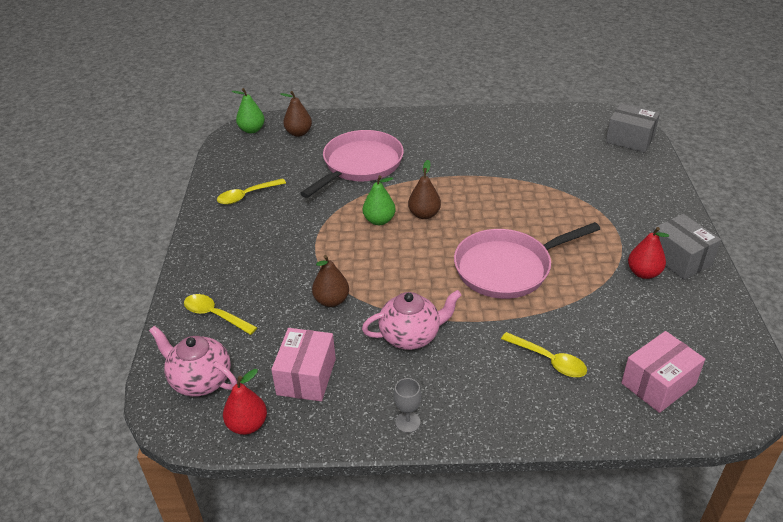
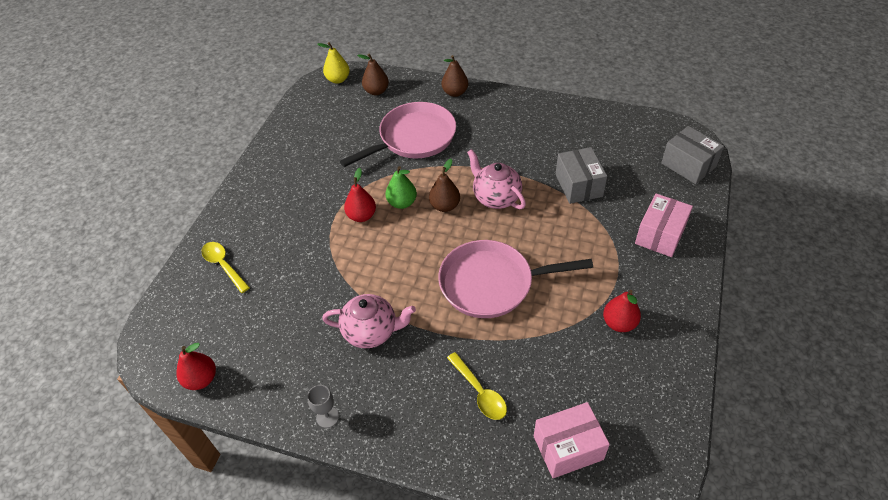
camera: 20 degrees right, 10 degrees up
pink teapot [149,326,237,397] -> pink teapot moved to [467,149,526,209]
yellow spoon [217,178,286,205] -> none
green pear [232,88,265,133] -> yellow pear [318,42,350,84]
pink box [271,328,336,401] -> pink box moved to [635,193,693,257]
brown pear [312,255,349,307] -> brown pear moved to [442,55,468,97]
grey box [653,214,721,280] -> grey box moved to [556,147,607,204]
none -> red pear [344,168,376,222]

